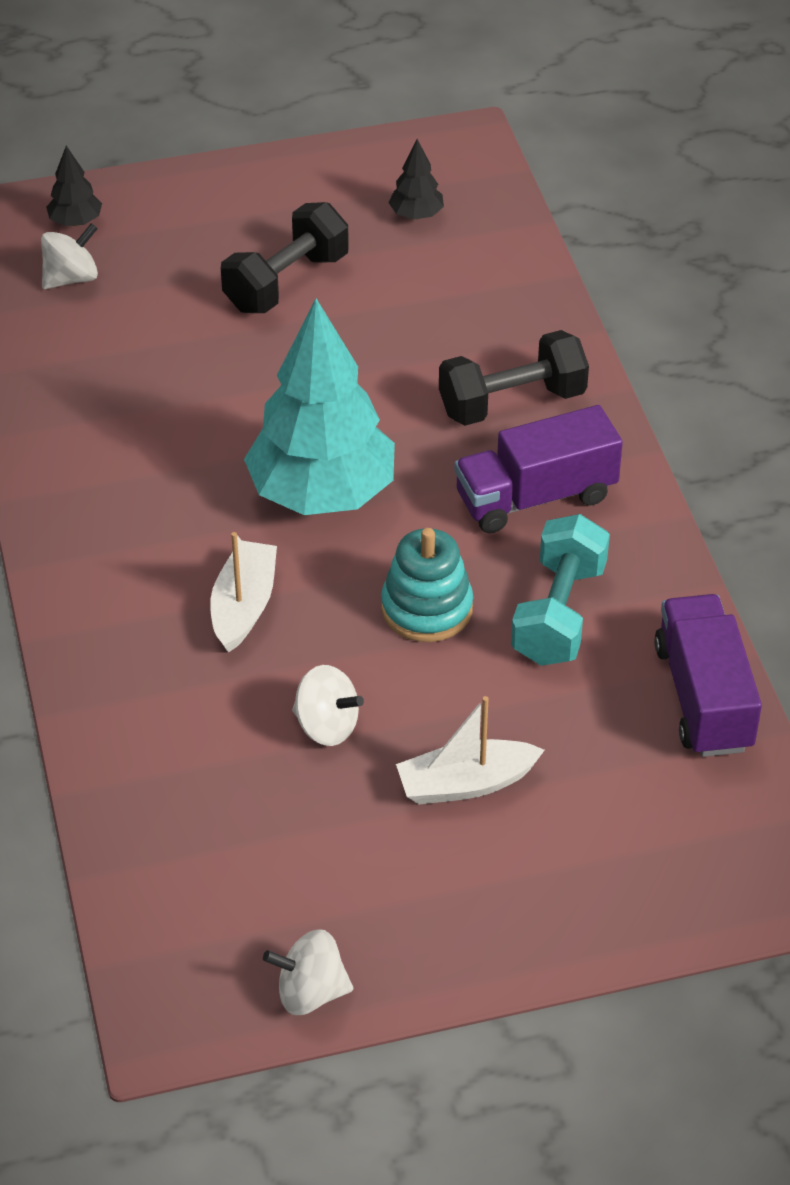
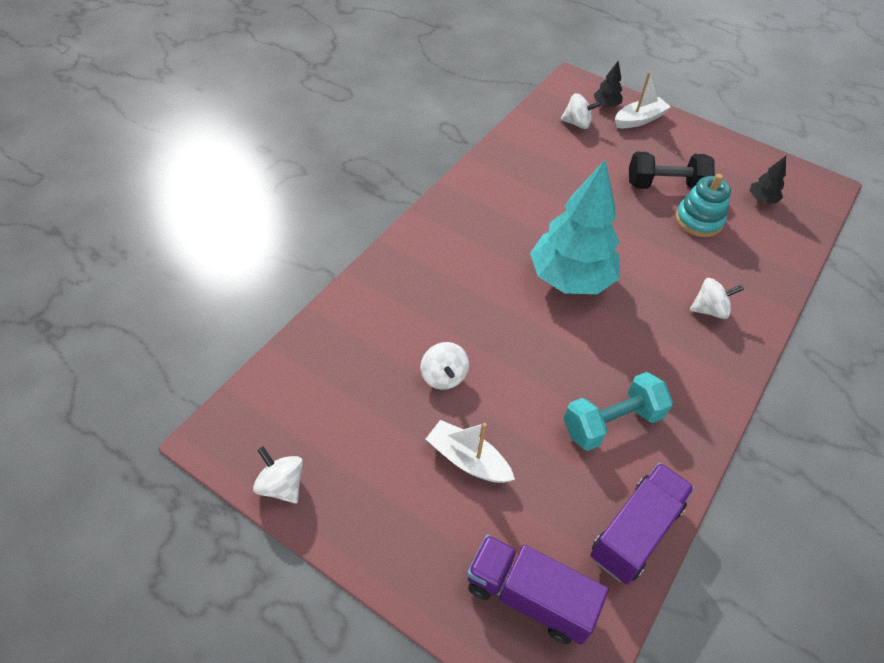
camera: 45 degrees right, 5 degrees up
white boat [210,532,277,653] -> white boat moved to [615,72,671,128]
turquoise stacking toy [381,528,473,642] -> turquoise stacking toy moved to [675,174,731,237]
black dumbbell [439,330,589,426] -> white spinning top [690,278,744,319]
purple truck [454,405,623,533] -> purple truck moved to [467,535,609,645]

